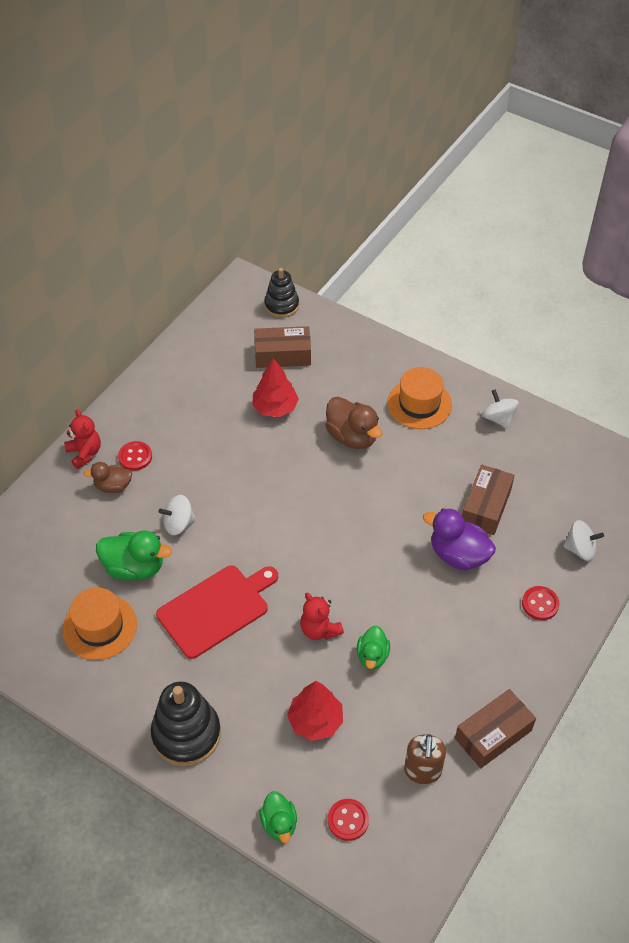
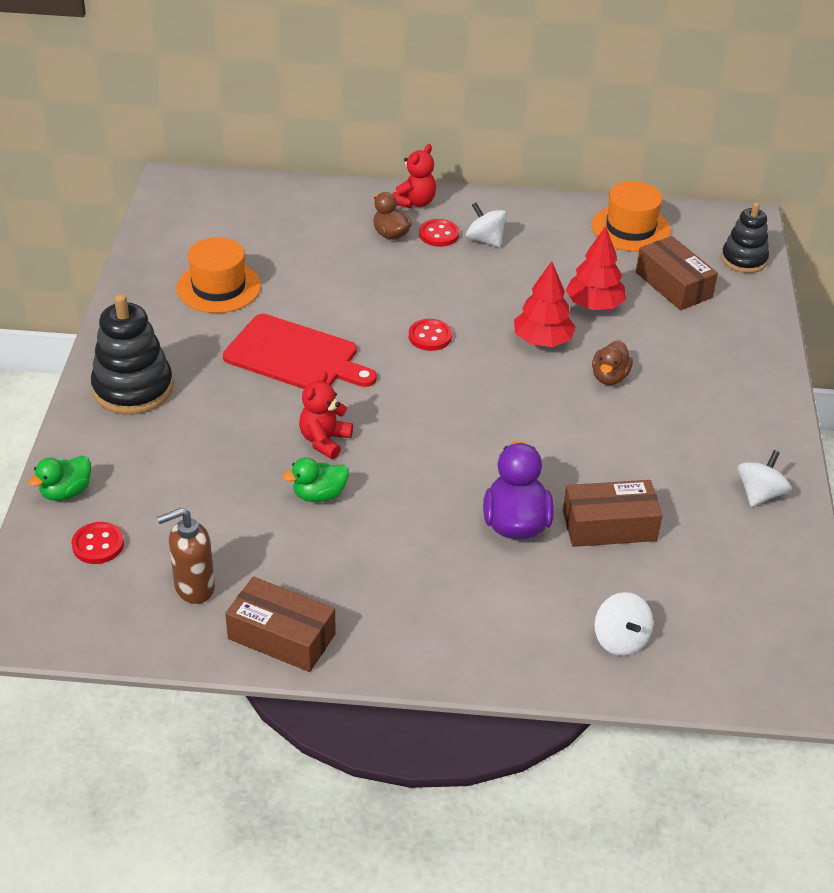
camera: 60 degrees right, 10 degrees down
green duck [96,530,172,581] -> none
white spinning top [158,495,196,535] -> white spinning top moved to [466,202,507,247]
red tree [287,681,343,741] -> red tree moved to [514,261,576,347]
brown duck [325,397,382,449] -> brown duck [592,340,633,385], size x0.63
orange hat [387,367,452,429] -> orange hat moved to [591,181,671,252]
red button [522,586,560,620] -> red button moved to [409,319,452,351]

